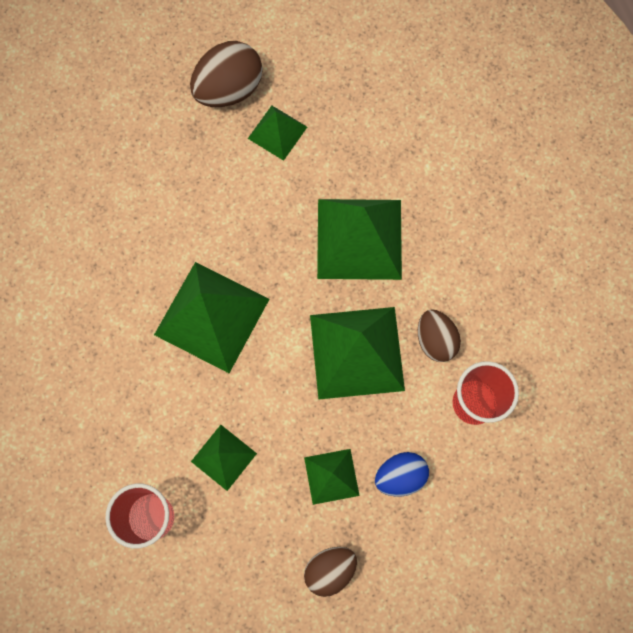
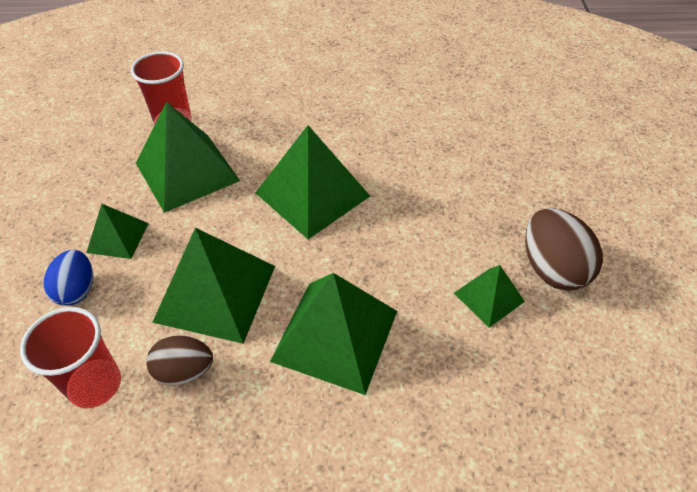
camera: 110 degrees right, 25 degrees down
green pyramid [191,425,257,491] -> green pyramid [136,102,240,213], size x1.88
brown egg [304,547,357,597] -> none

